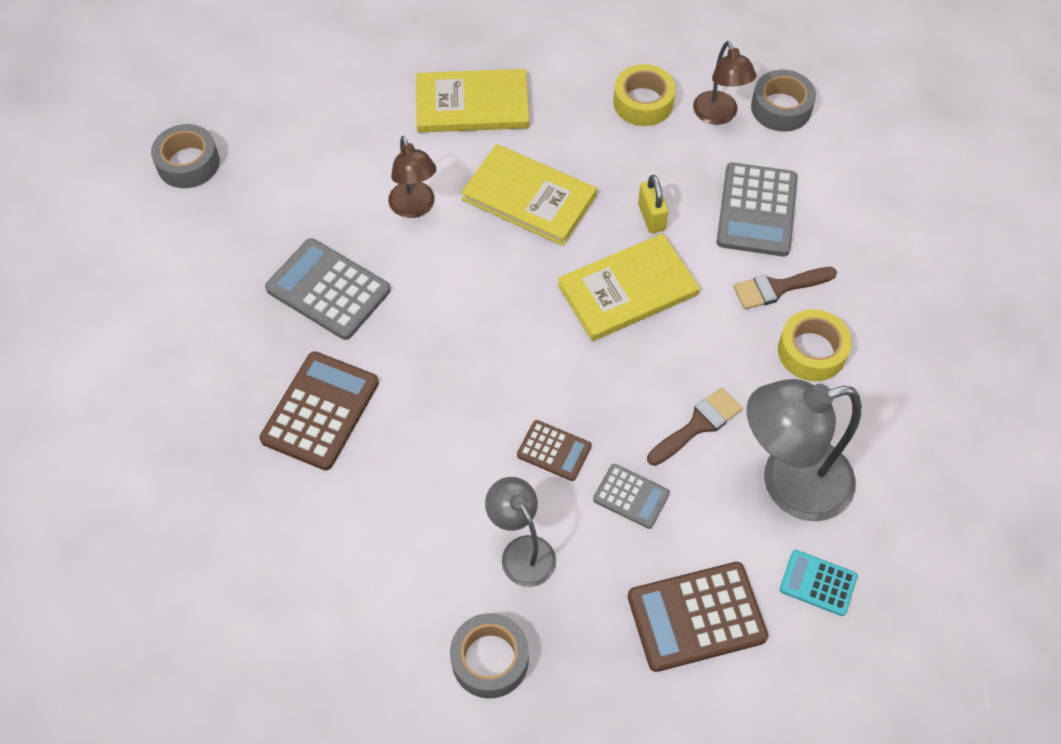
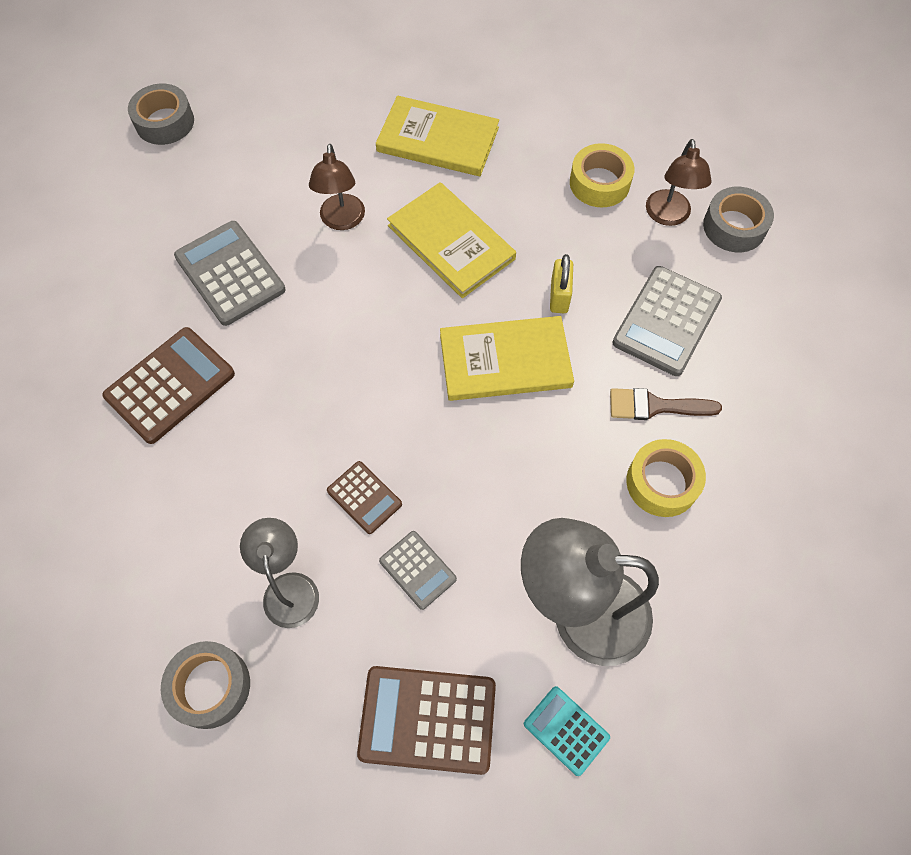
camera: 20 degrees right, 5 degrees up
brown brush [647,388,742,466] -> none

